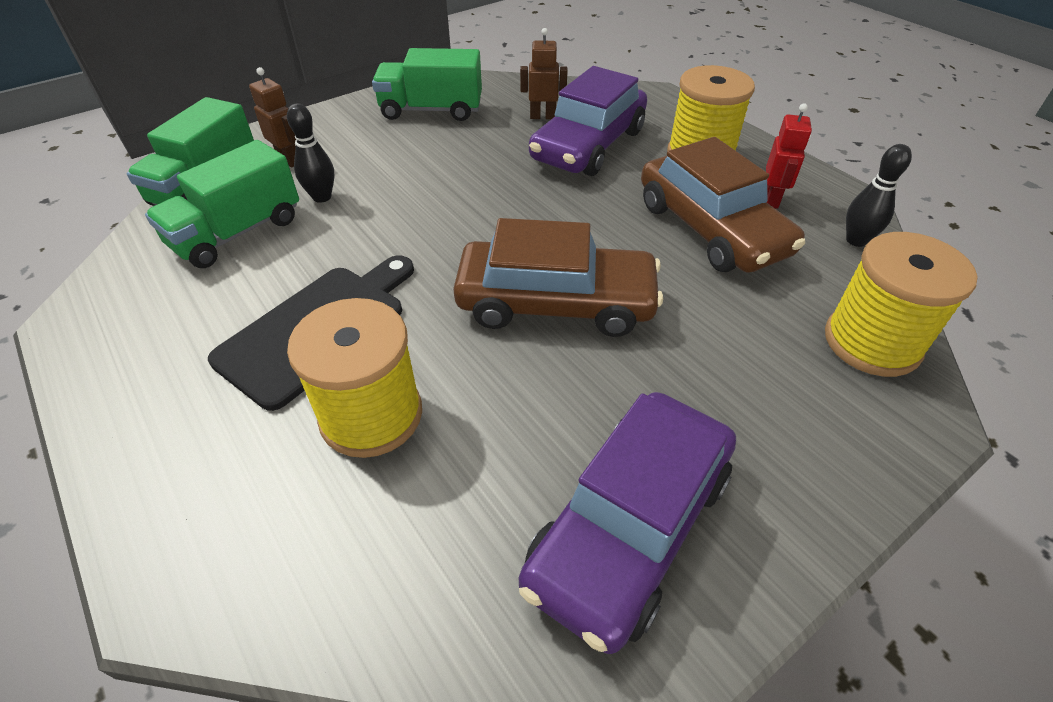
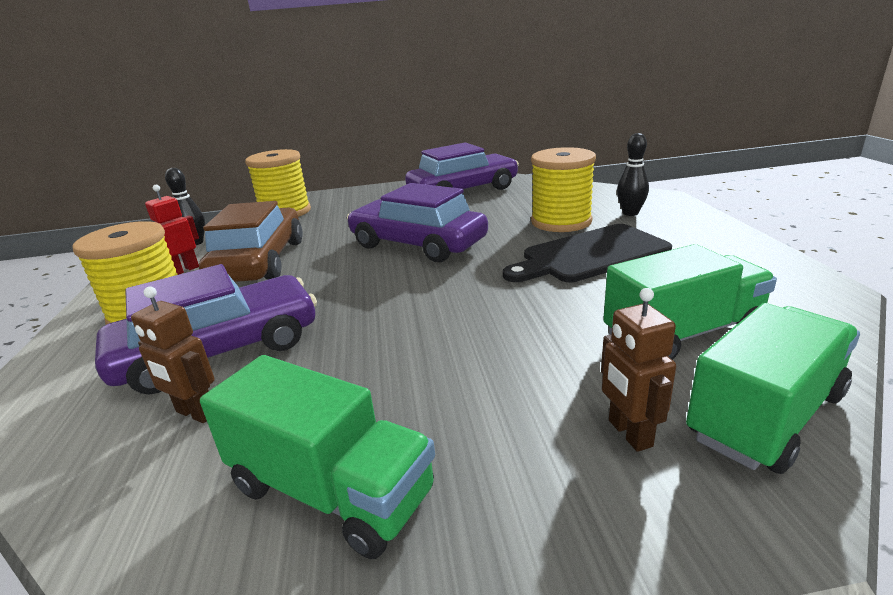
camera: 150 degrees left, 20 degrees down
black bowling pin [287,103,335,203] -> black bowling pin moved to [617,133,649,216]
brown car [453,218,663,337] -> purple car [347,183,488,262]

